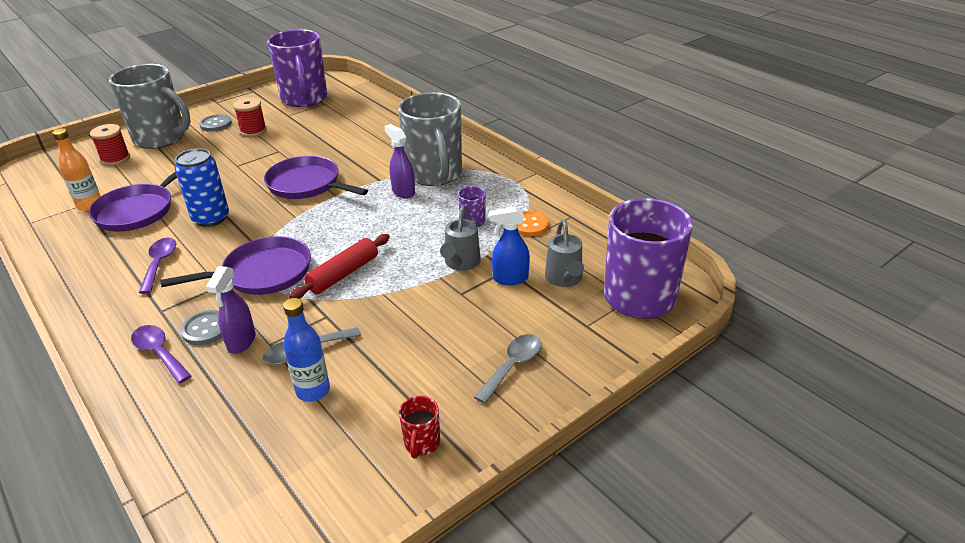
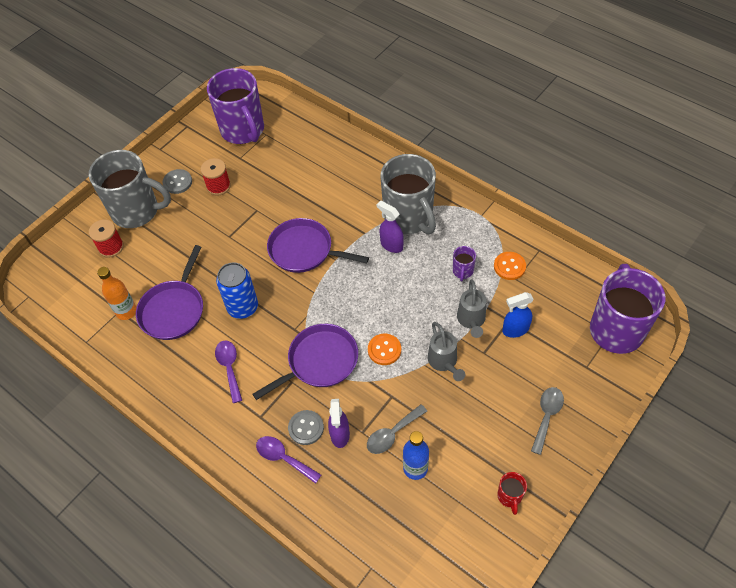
camera: 10 degrees left, 20 degrees up
red rolling pin [289,234,390,299] -> orange button [368,334,401,365]
grey watering can [545,219,584,287] -> grey watering can moved to [428,322,465,381]

